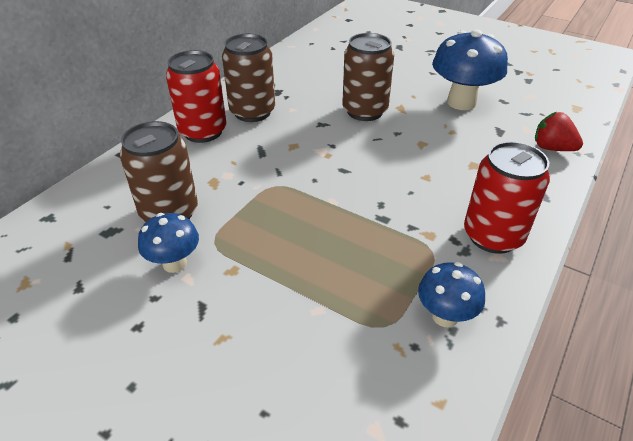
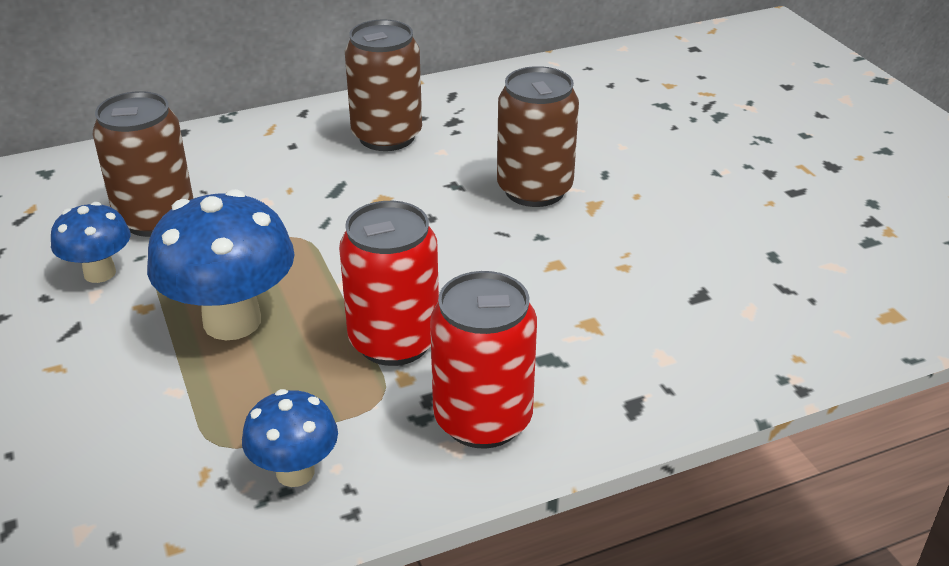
camera: 35 degrees right, 5 degrees down
red can [166,50,227,143] -> red can moved to [339,201,439,366]
blue mushroom [432,30,508,110] -> blue mushroom moved to [147,189,295,340]
red strawberry [535,112,583,151] -> none

